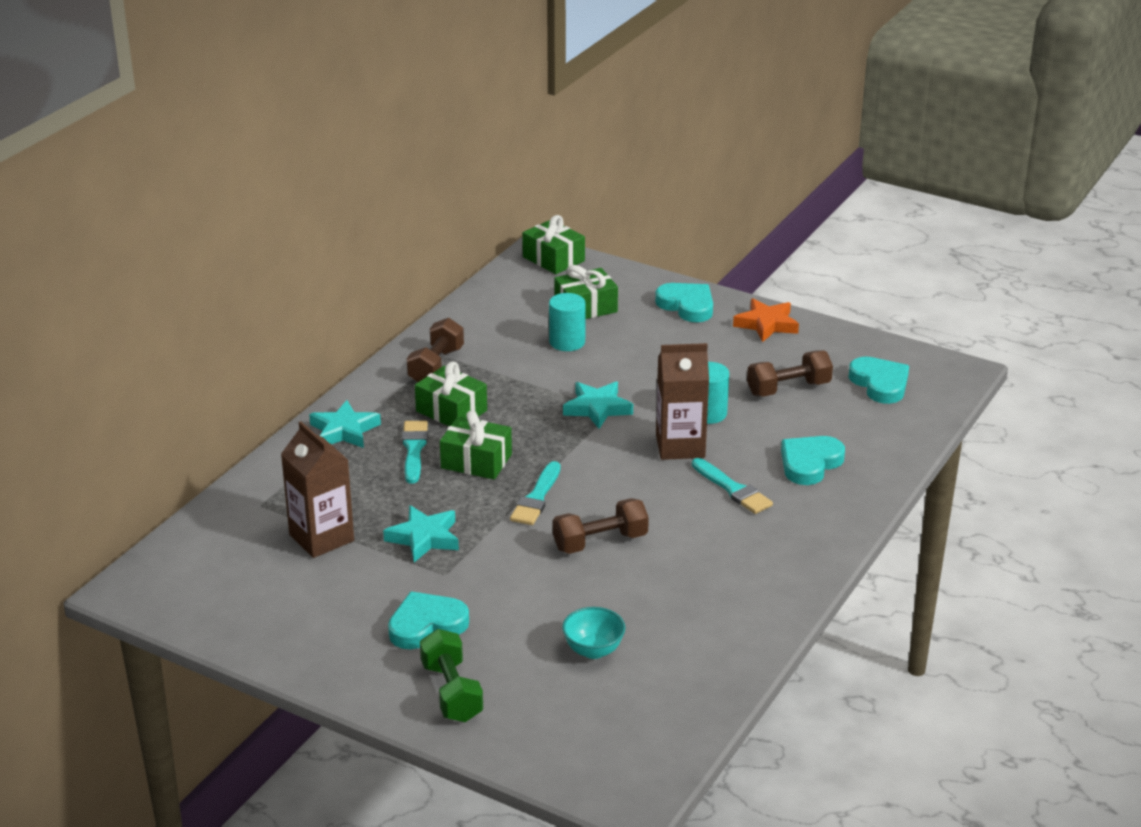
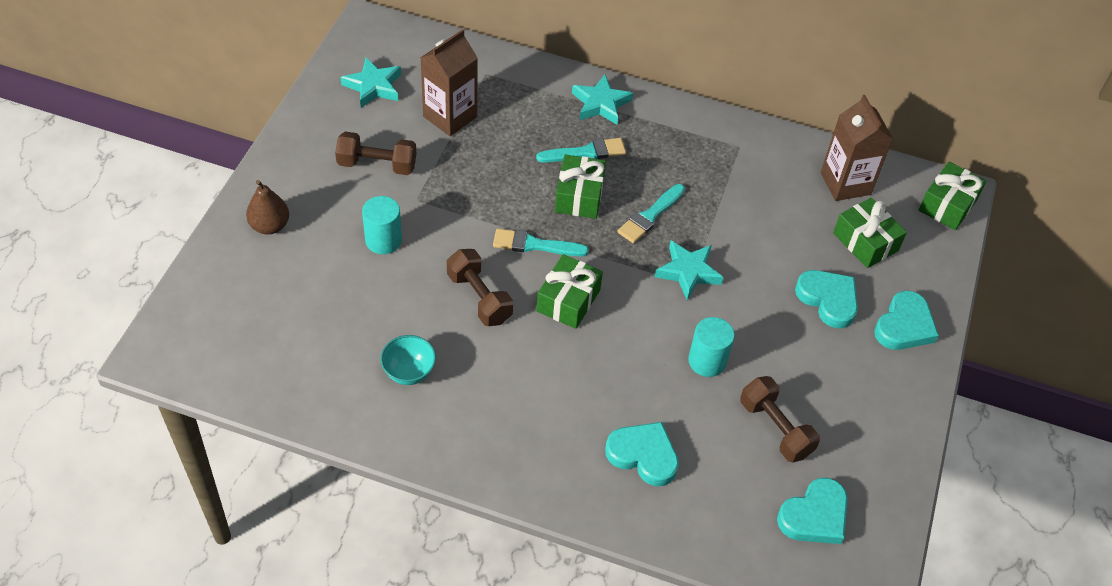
camera: 75 degrees right, 20 degrees up
turquoise star [383,505,459,562] -> turquoise star moved to [341,57,401,108]
turquoise heart [388,591,469,649] -> turquoise heart moved to [795,270,858,328]
brown dumbbell [407,318,464,382] -> brown dumbbell moved to [335,132,416,175]
green gift [415,361,487,426] -> green gift moved to [536,254,603,329]
green dumbbell [420,629,483,722] -> brown pear [246,180,289,234]
turquoise cylinder [549,293,586,351] -> turquoise cylinder moved to [362,196,402,254]
turquoise bowl [562,607,625,659] -> turquoise bowl moved to [380,335,436,385]
brown carton [656,343,709,460] -> brown carton moved to [821,95,893,201]
turquoise brush [692,458,773,514] -> turquoise brush moved to [617,184,685,243]
orange star [733,298,799,342] -> none

